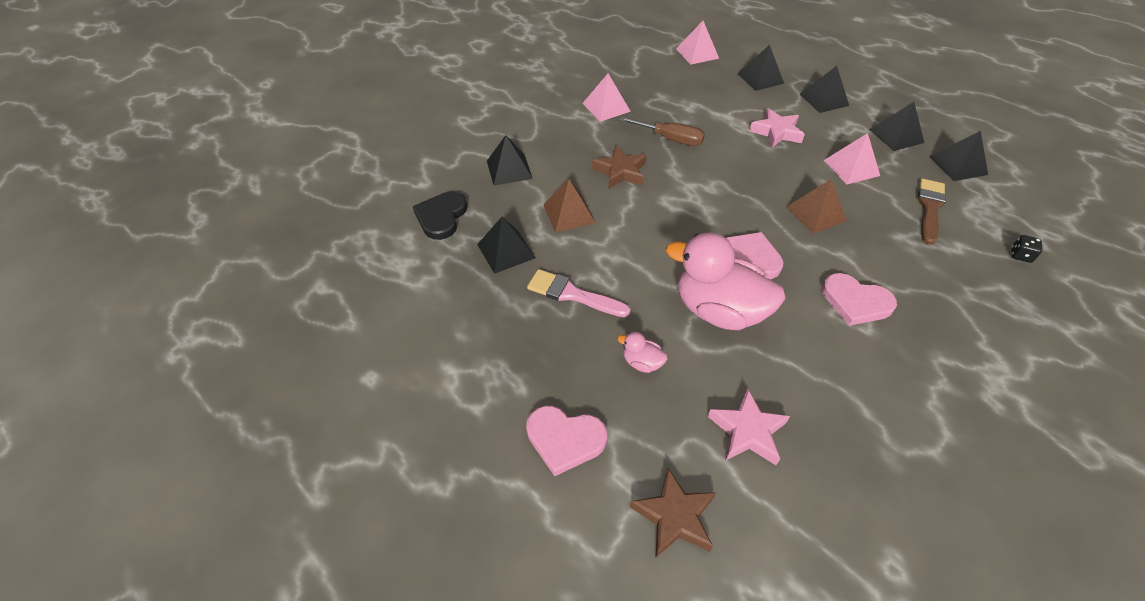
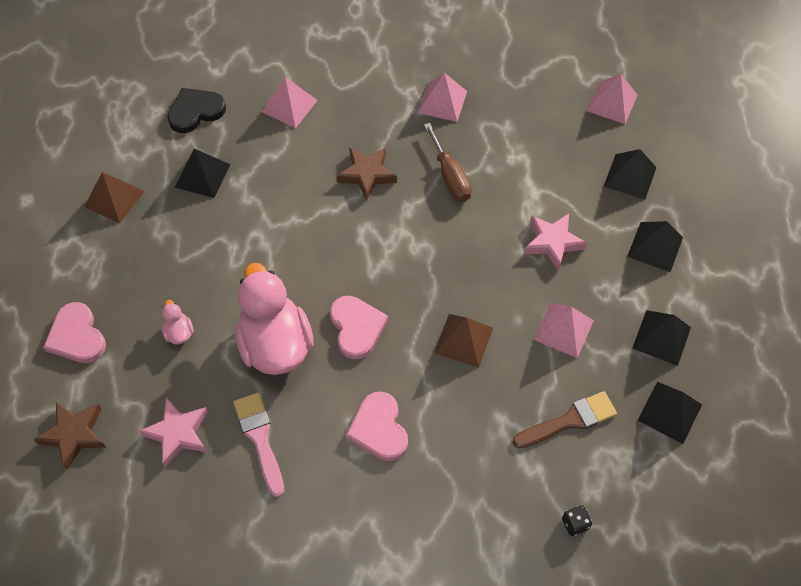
camera: 45 degrees right, 10 degrees up
black pyramid [487,135,533,186] -> pink pyramid [262,77,318,128]
pink brush [527,269,631,317] -> pink brush moved to [233,392,284,497]
brown pyramid [543,179,596,233] -> brown pyramid moved to [84,172,145,223]

